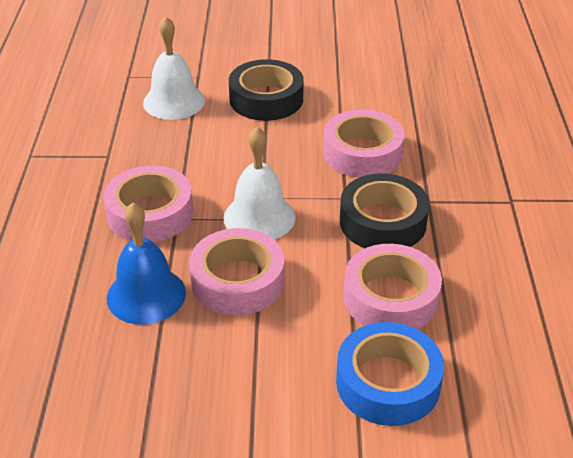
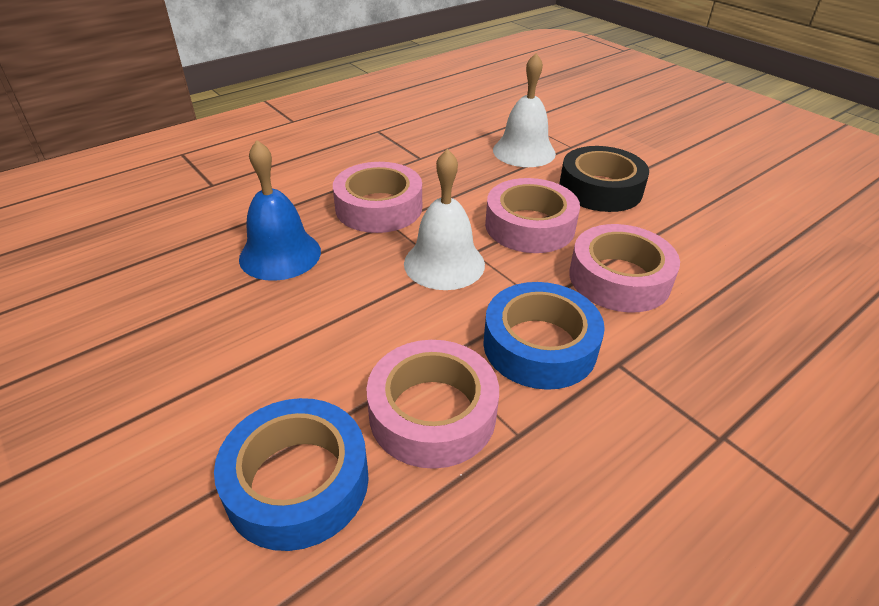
camera: 50 degrees right, 0 degrees up
pink tape [189,228,284,315] -> pink tape moved to [485,178,580,253]
black tape [340,174,430,248] -> blue tape [483,282,605,390]

